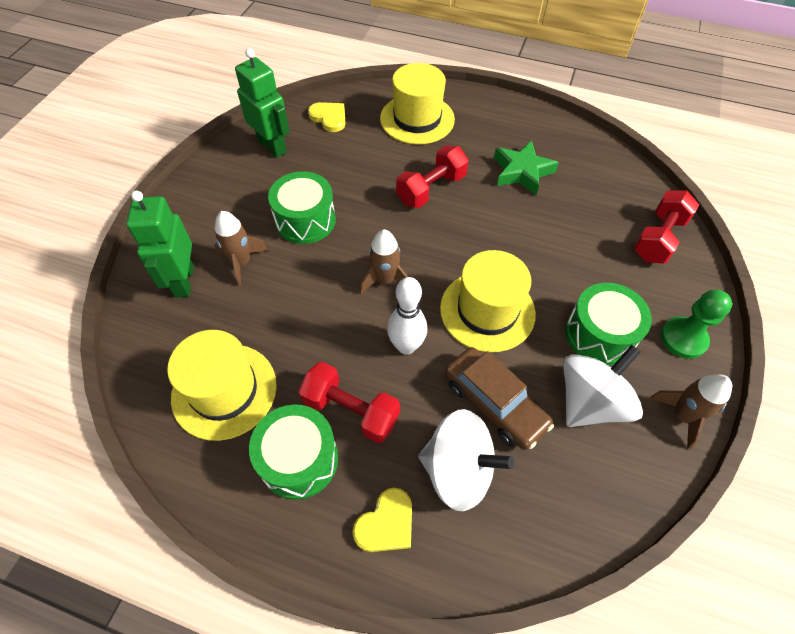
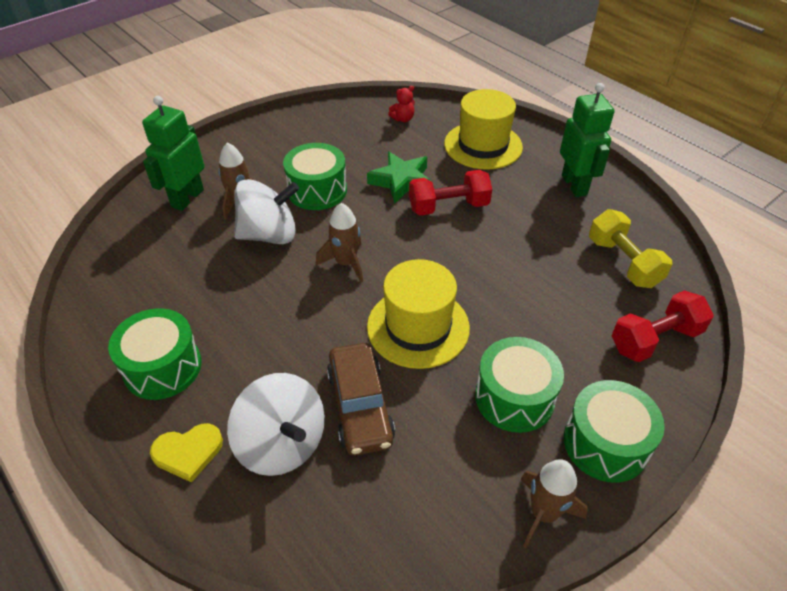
camera: 30 degrees right, 10 degrees down
yellow hat [167,330,277,441] -> none
green robot [235,48,290,158] -> green robot moved to [560,83,614,197]
red dumbbell [298,362,400,443] -> none
yellow heart [308,102,345,132] -> red teddy bear [388,86,415,122]
white bowling pin [387,277,427,355] -> none
green star [494,140,559,195] -> green star moved to [367,152,431,204]
white spinning top [563,345,643,427] -> white spinning top moved to [234,179,299,244]
green pawn [660,290,732,359] -> green drum [564,380,665,483]
none -> yellow dumbbell [589,209,672,288]

